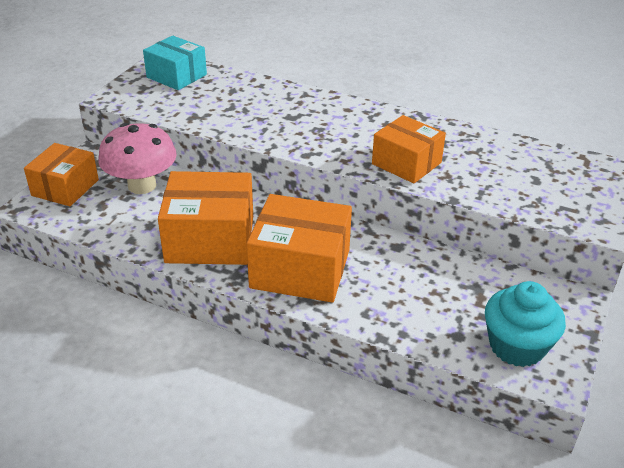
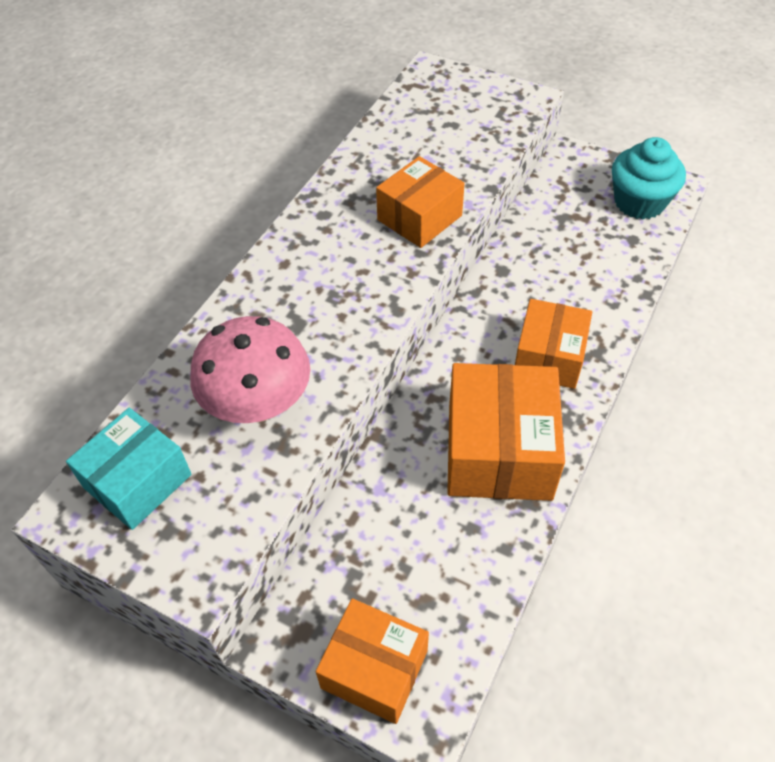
camera: 85 degrees left, 15 degrees up
pink mushroom [98,123,177,194] -> pink mushroom moved to [190,316,310,423]
orange box [247,194,352,303] -> orange box [515,299,592,389], size x0.66

